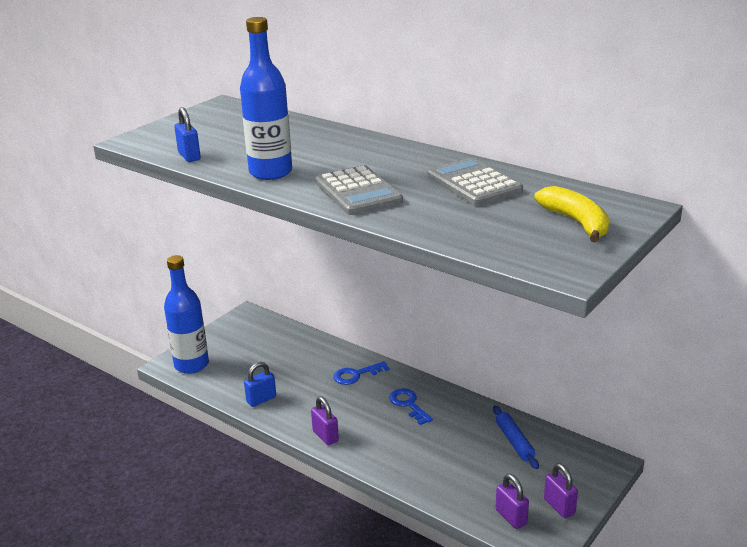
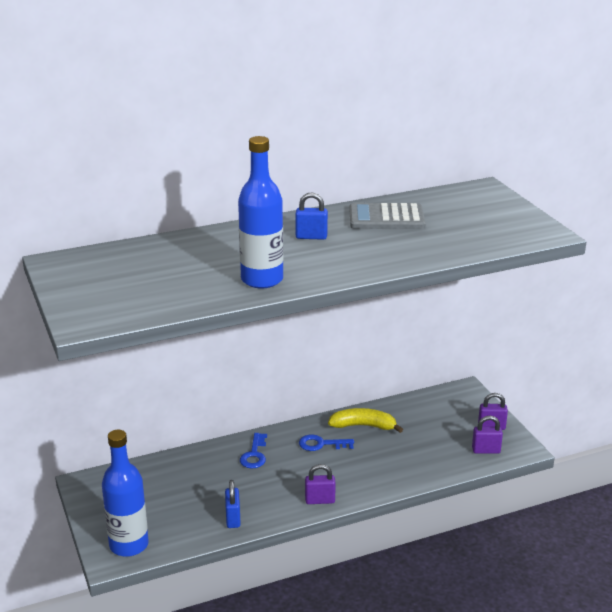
camera: 60 degrees left, 0 degrees up
blue padlock [174,107,201,162] -> blue padlock moved to [295,192,328,240]
grey calculator [315,165,403,215] -> none
blue rolling pin [493,406,539,469] -> none
yellow banana [534,186,609,242] -> yellow banana moved to [328,408,403,433]

